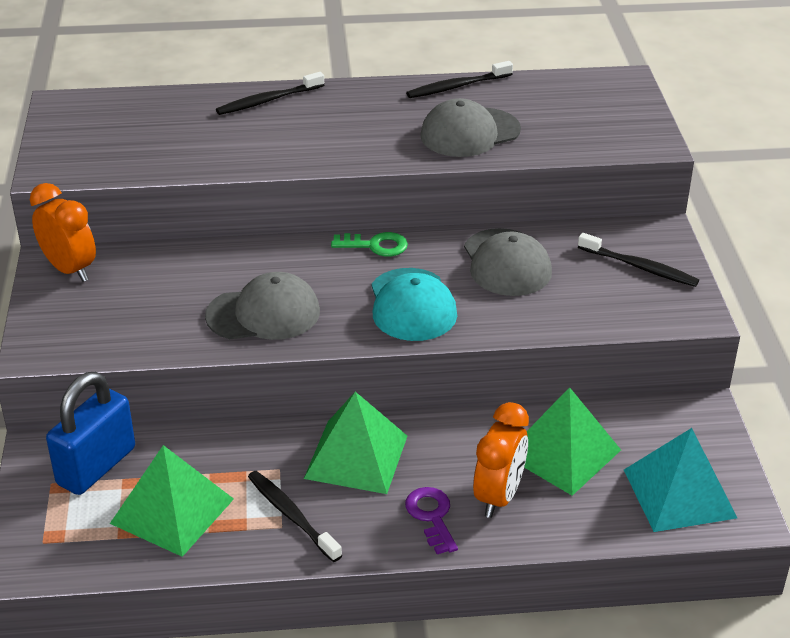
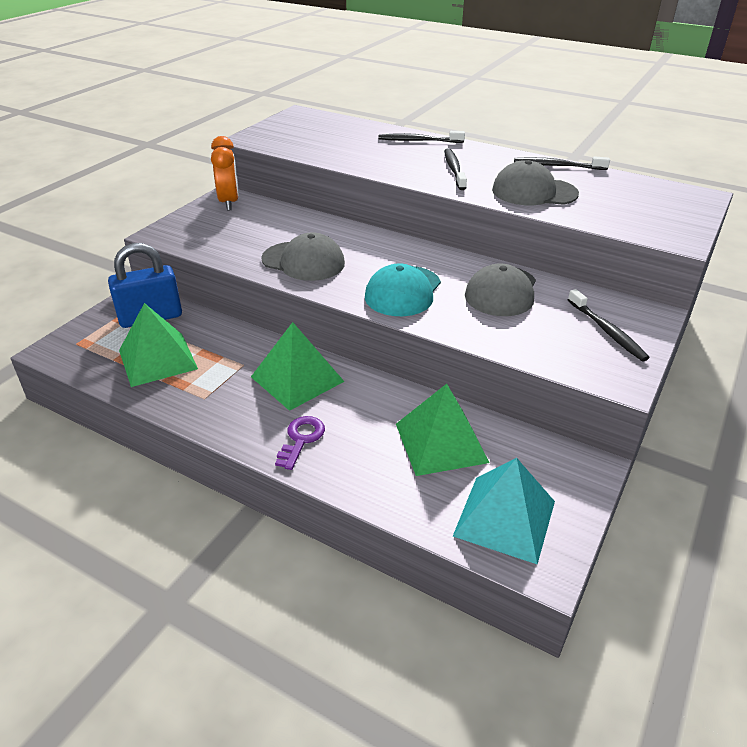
camera: 35 degrees right, 0 degrees up
black toothbrush [248,471,342,562] -> black toothbrush moved to [444,149,467,190]
green key [331,232,408,256] -> none
orange clock [473,402,529,518] -> none

